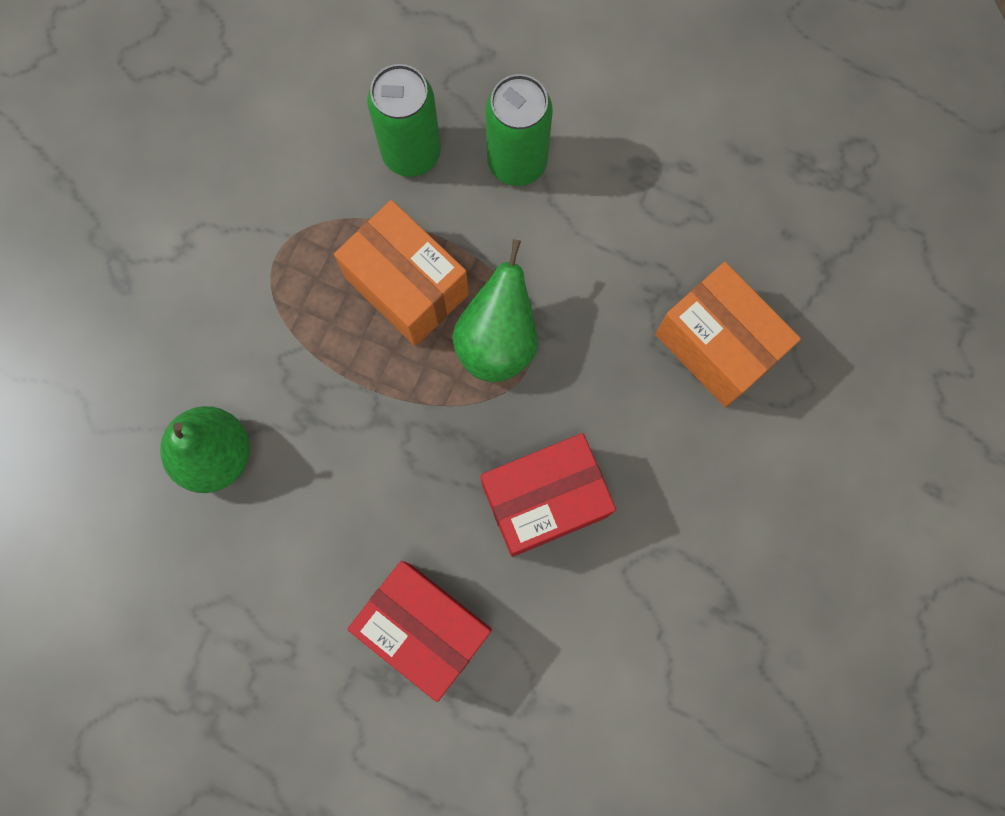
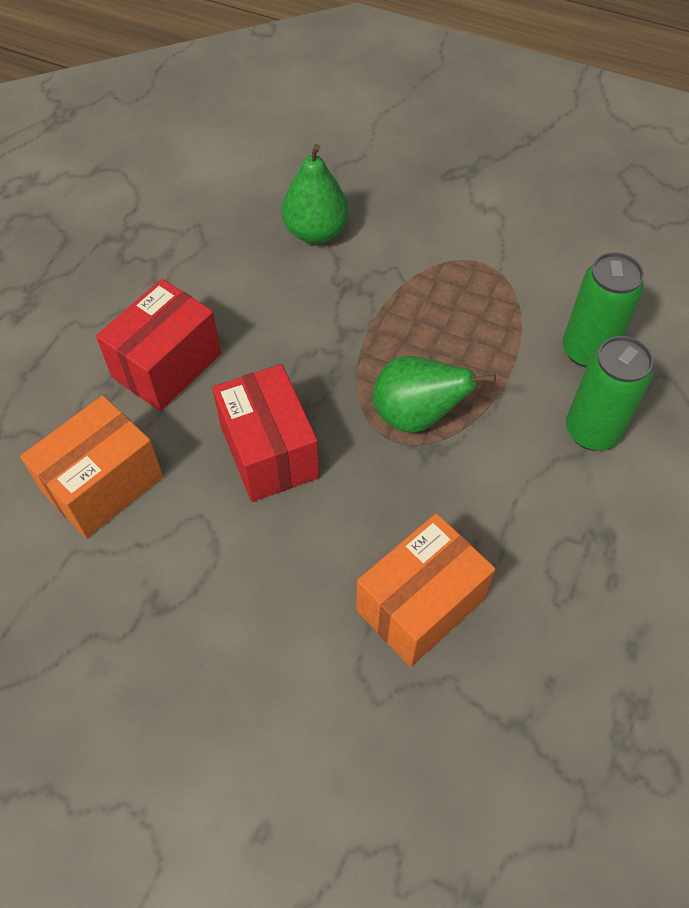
camera: 90 degrees right, 20 degrees down
orange box [334,200,469,346] -> orange box moved to [20,395,163,538]

